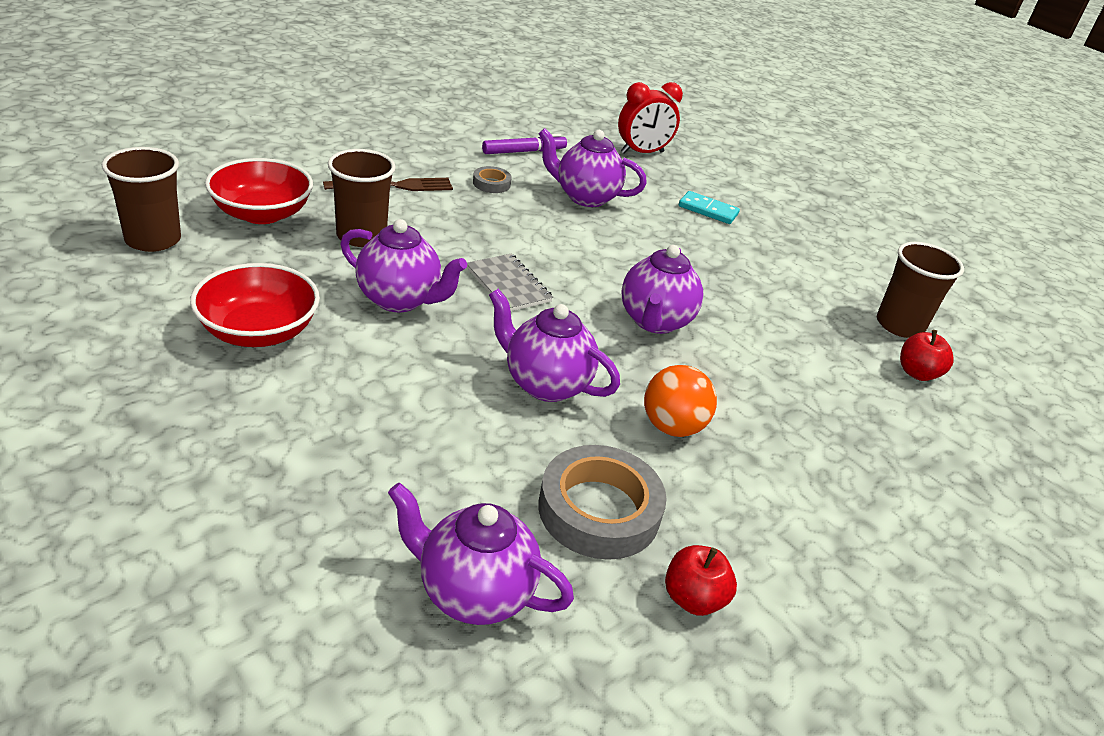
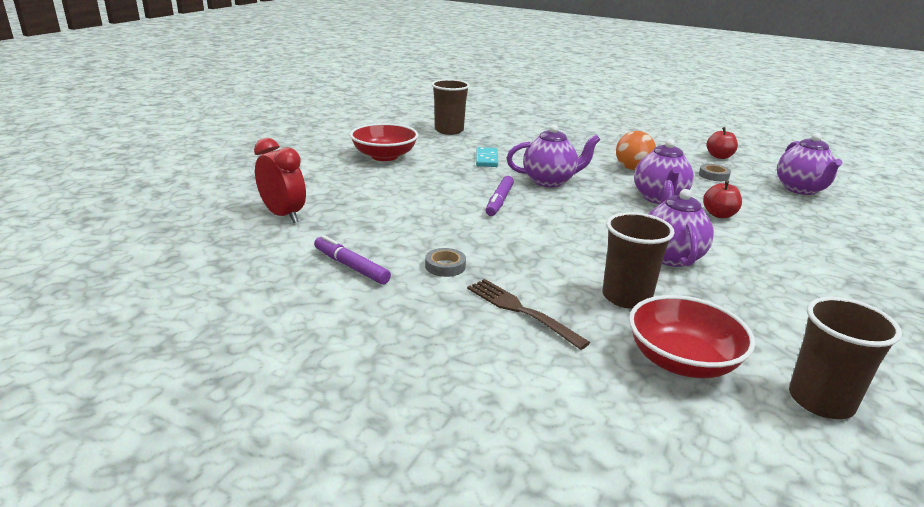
camera: 110 degrees left, 10 degrees down
red bowl [190,263,320,347] -> red bowl moved to [350,123,418,161]
grey notebook [467,254,553,311] -> none
purple teapot [538,128,647,207] -> none
grey tape [538,445,667,560] -> grey tape [699,164,731,181], size x0.48
turquoise domino [679,191,740,224] -> turquoise domino moved to [476,147,498,167]
red apple [900,330,954,381] -> red apple moved to [703,180,742,218]
none -> purple marker [486,176,514,216]

